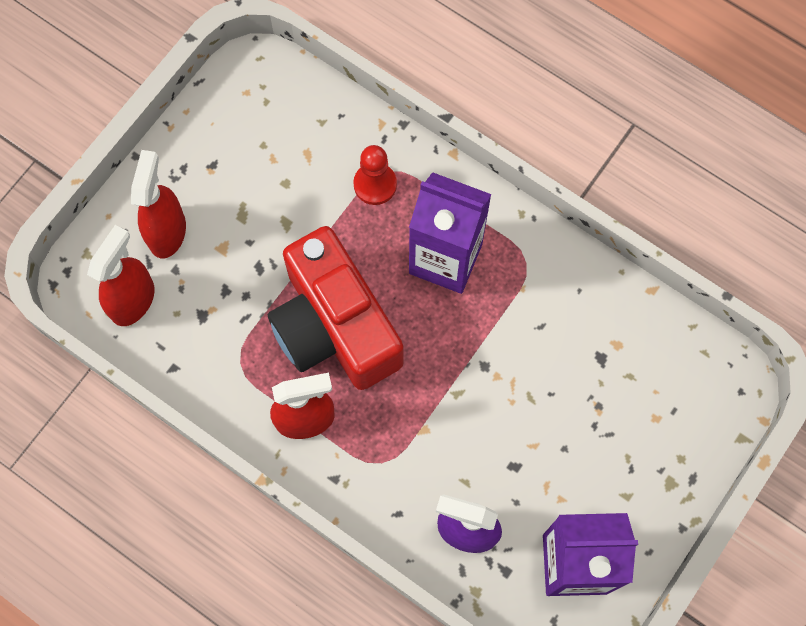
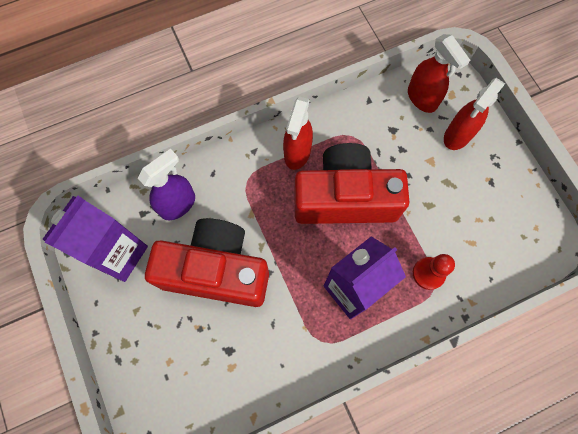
camera: 120 degrees right, 0 degrees up
red spray bottle [131,150,186,258] -> red spray bottle turned 90 degrees clockwise [444,78,505,150]
none -> red camera [145,218,269,307]

